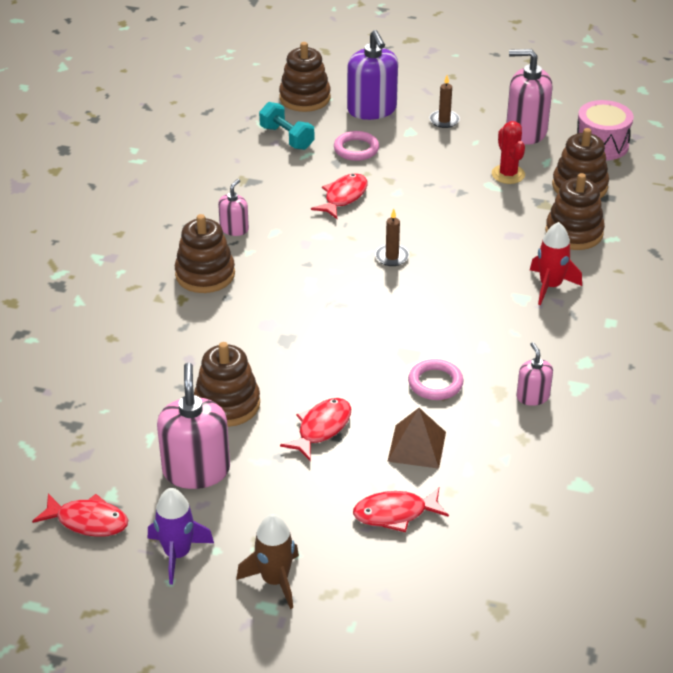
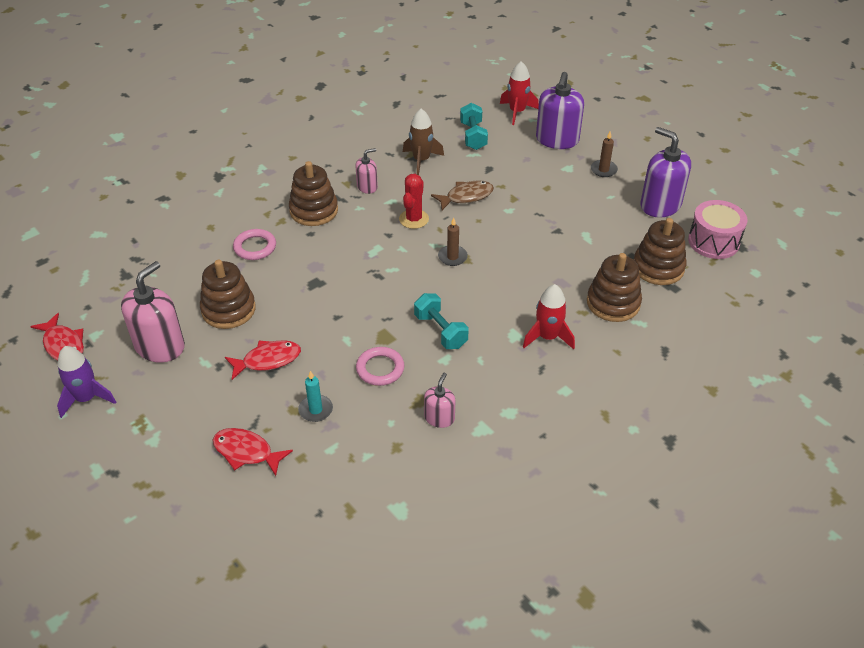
camera: 35 degrees right, 5 degrees up
brown rocket [236,514,299,609] -> brown rocket moved to [403,109,444,175]
brown stacking toy [279,42,331,112] -> red rocket [500,61,539,125]
red fish [311,173,368,219] -> brown fish [431,180,494,210]
pink ring [334,131,379,161] -> pink ring moved to [233,229,276,260]
brown pyramid [387,408,446,469] -> turquoise candle [298,371,333,422]
red cactus [492,121,525,184] -> red cactus moved to [399,174,429,229]
pink soap dispenser [506,49,552,145] -> purple soap dispenser [641,127,691,218]
none -> turquoise dumbbell [414,293,469,349]

